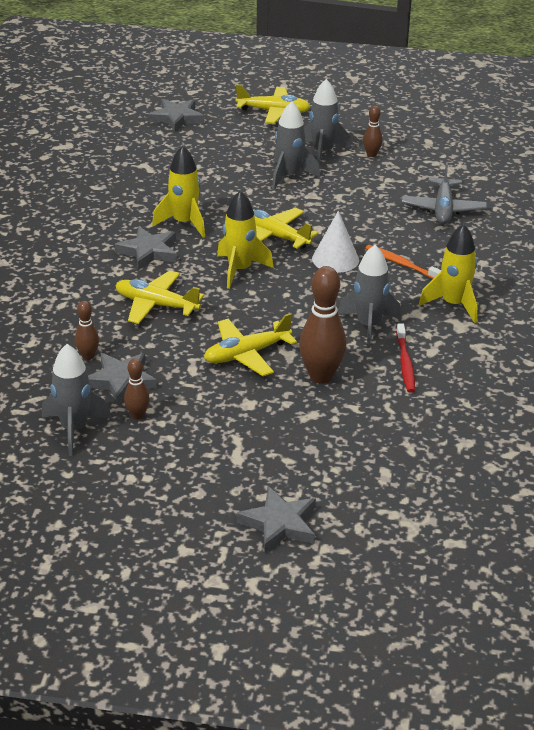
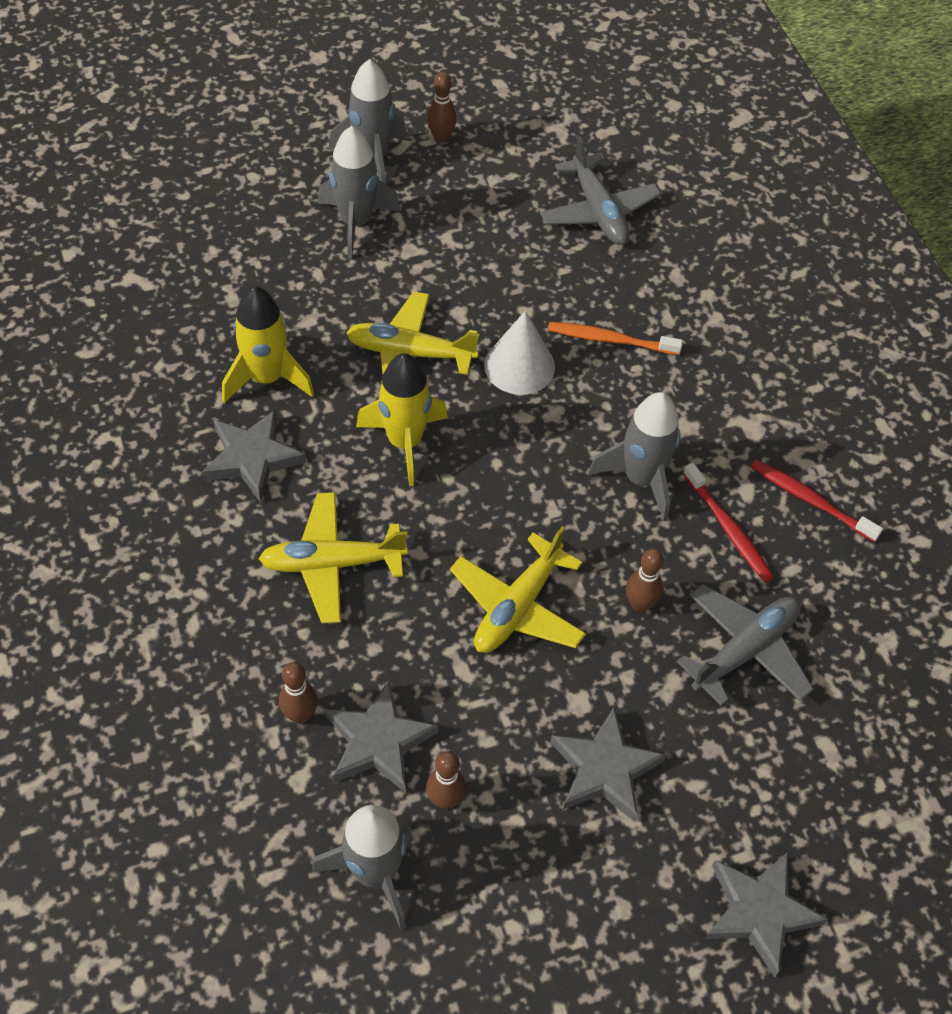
camera: 30 degrees left, 20 degrees up
grey star [148,99,204,132] -> grey star moved to [550,707,667,822]
yellow plane [236,84,311,124] -> none
brown bowling pin [299,266,346,384] -> brown bowling pin [626,549,664,612], size x0.52
yellow rocket [419,224,477,323] -> none
none -> grey plane [677,584,814,706]
none -> red toothbrush [751,459,883,542]

